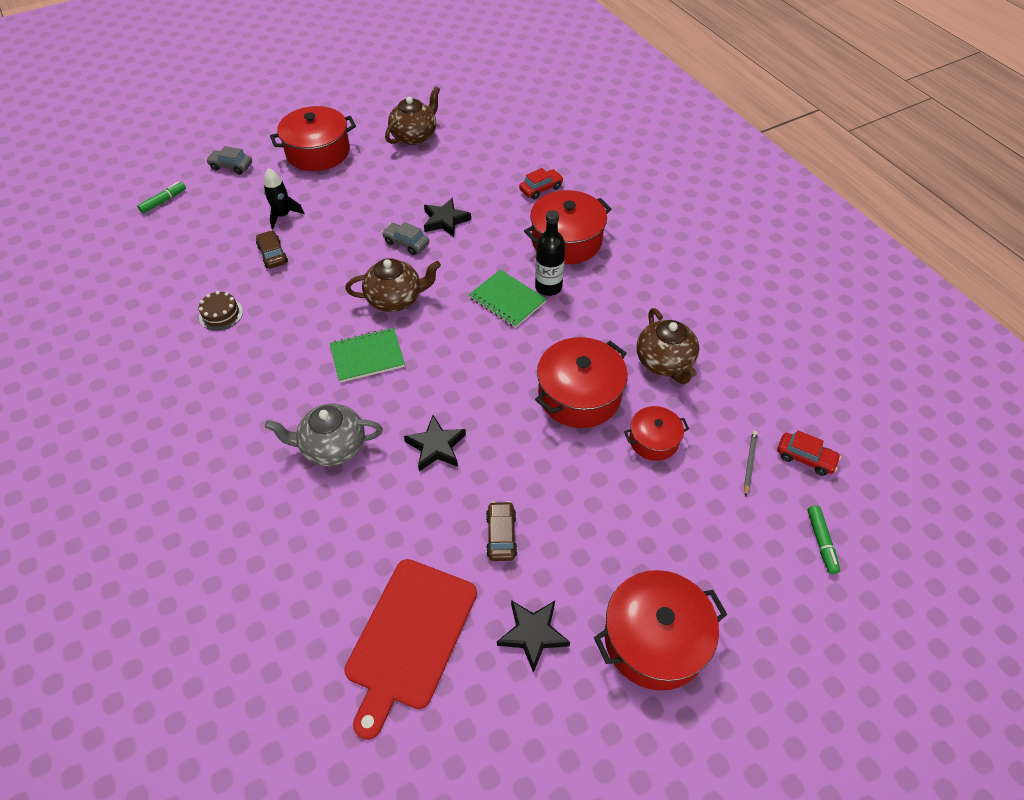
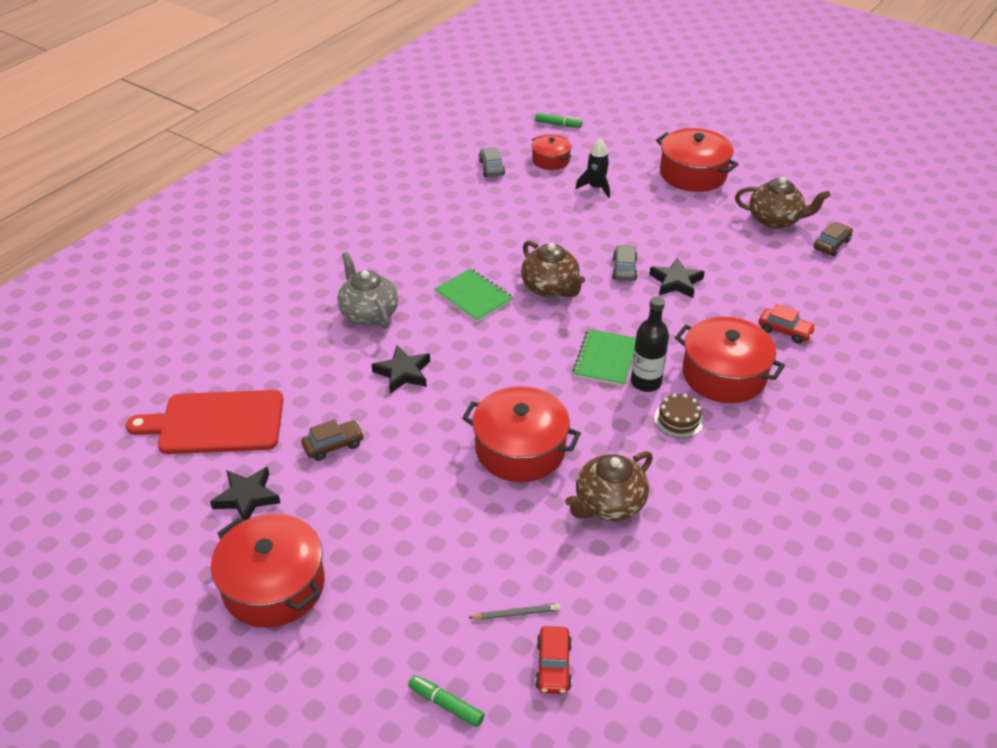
camera: 65 degrees right, 10 degrees down
brown cake [199,291,243,331] -> brown cake moved to [654,393,704,438]
grey car [206,146,252,175] -> grey car moved to [479,147,505,177]
brown car [256,230,288,268] -> brown car moved to [814,222,853,256]
red pot [624,406,689,461] -> red pot moved to [532,134,572,170]
green marker [807,506,840,574] -> green marker turned 60 degrees clockwise [408,675,485,727]

